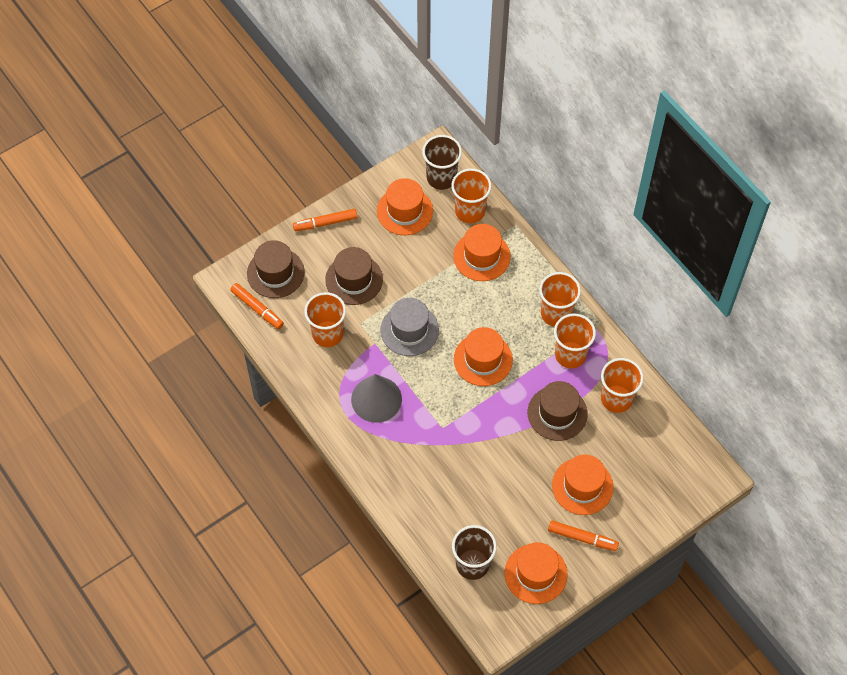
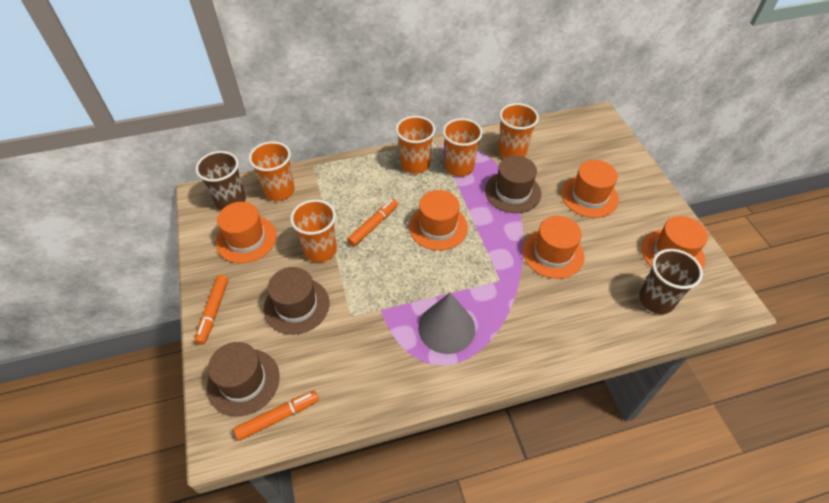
camera: 70 degrees left, 10 degrees down
orange cup [304,292,346,347] -> orange cup moved to [290,199,337,262]
grey hat [380,298,439,356] -> none
orange hat [453,224,511,281] -> orange hat moved to [523,216,584,279]
orange marker [548,520,619,551] -> orange marker moved to [347,199,398,247]

